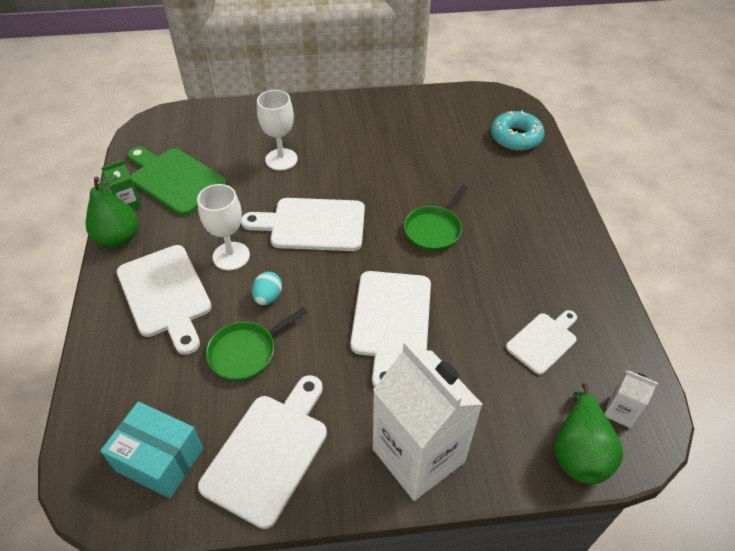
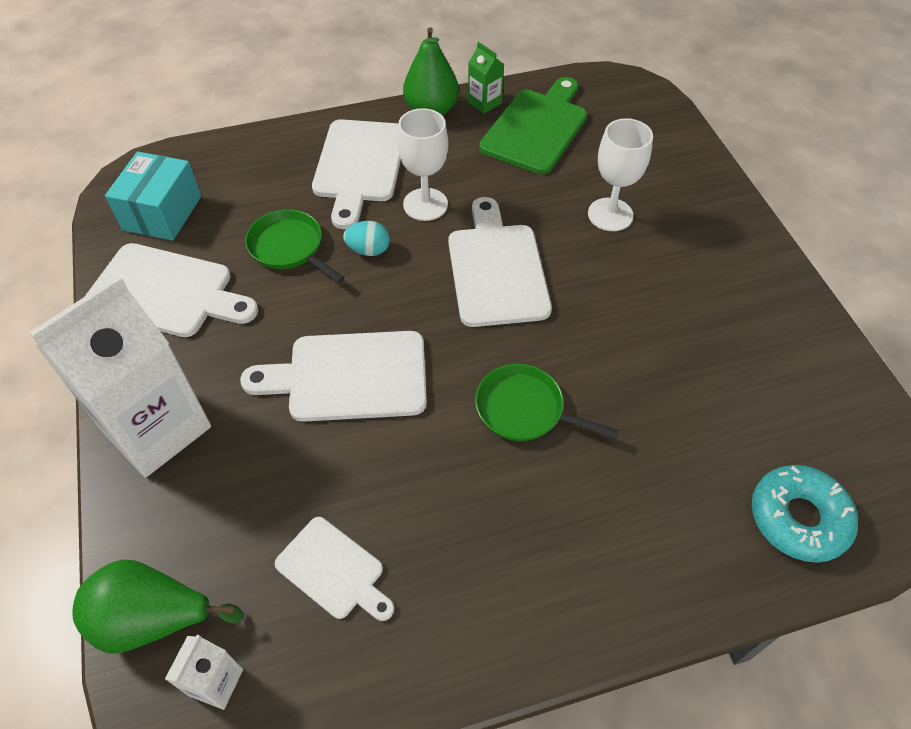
camera: 80 degrees right, 5 degrees up
white cutting board [117,245,212,355] -> white cutting board turned 45 degrees counterclockwise [312,119,401,229]

